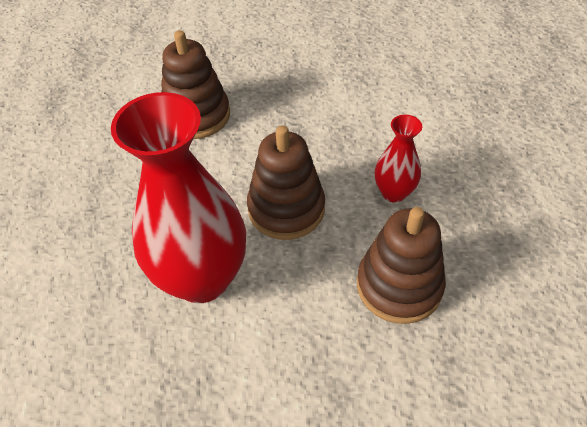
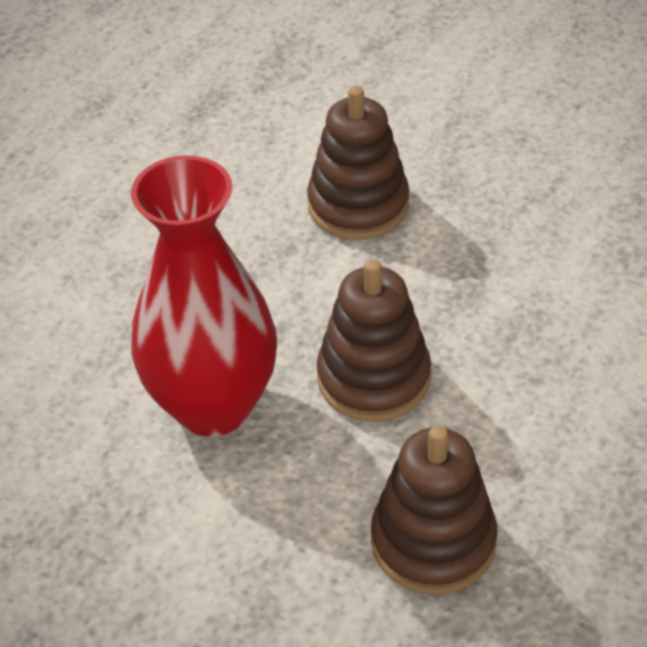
camera: 35 degrees right, 5 degrees down
red vase [375,115,422,203] -> none

